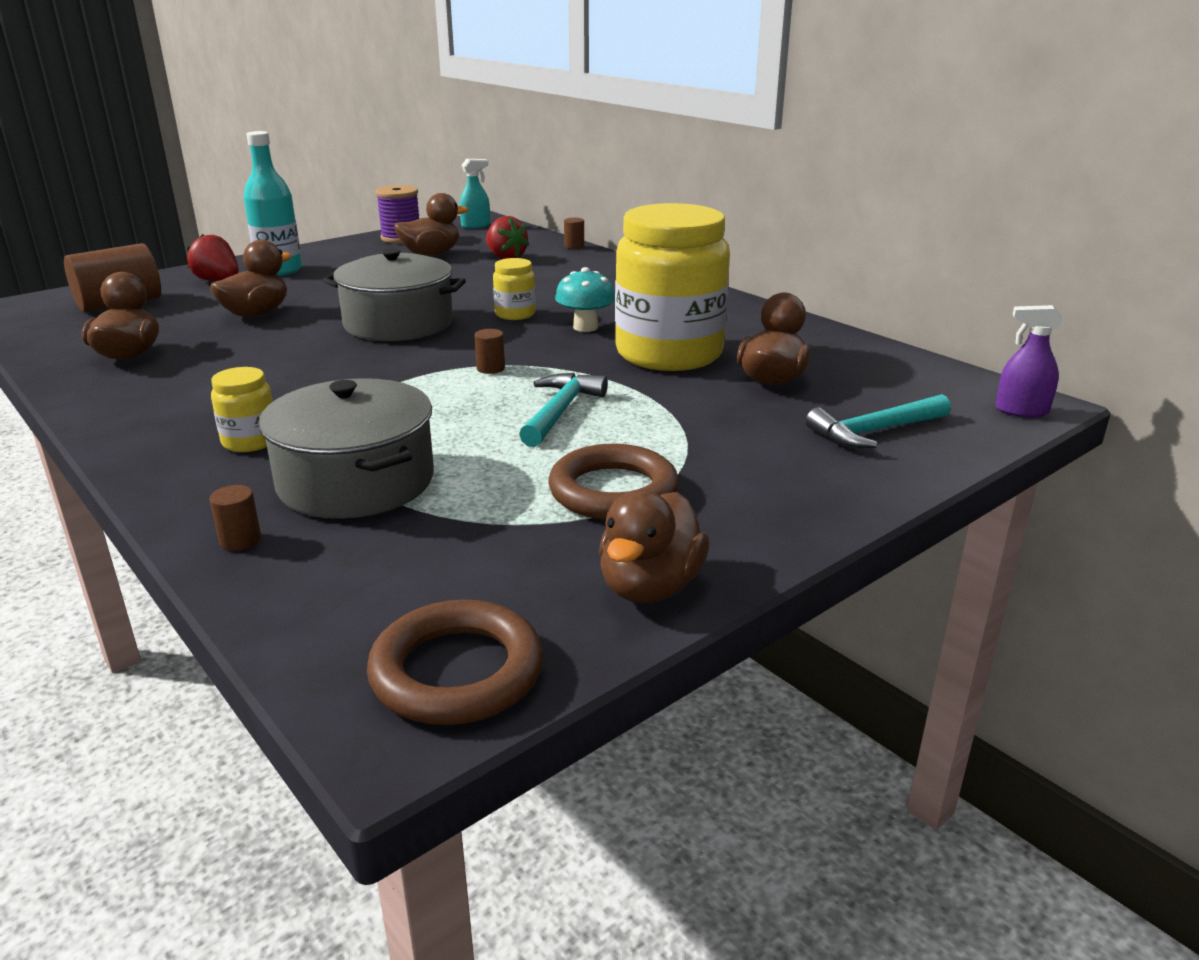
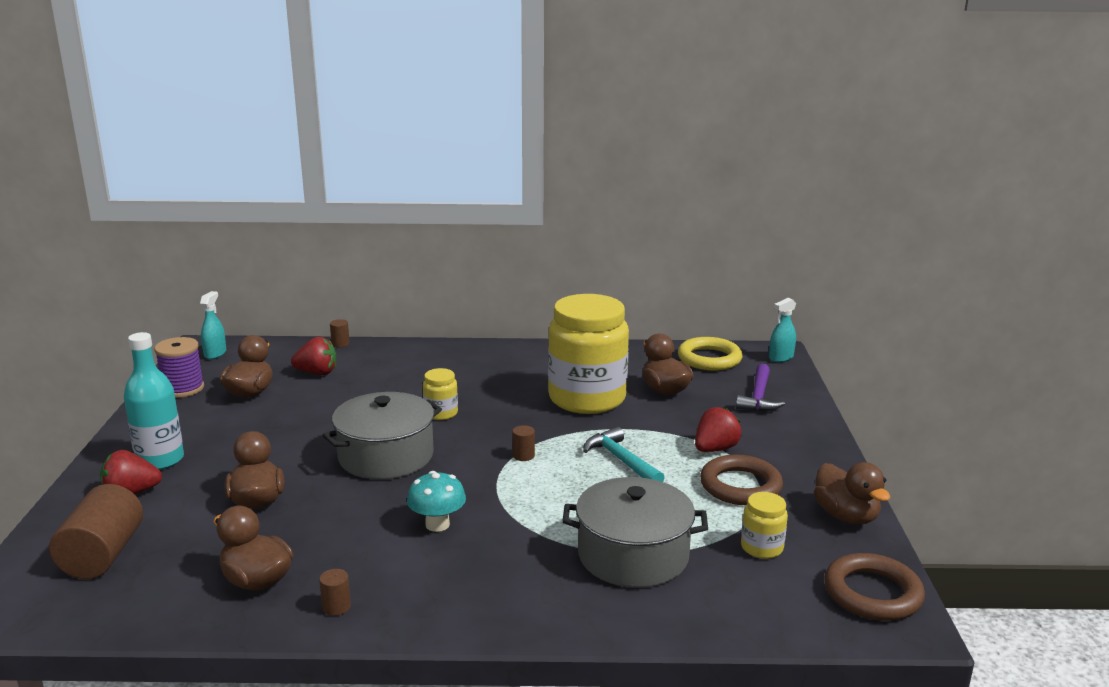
camera: 50 degrees left, 5 degrees down
brown cylinder [209,485,261,551] -> brown cylinder moved to [319,569,351,616]
yellow jar [211,367,273,452] -> yellow jar moved to [741,492,788,559]
turquoise mushroom [555,267,615,332] -> turquoise mushroom moved to [407,471,466,532]
turquoise hammer [806,394,951,448] -> purple hammer [736,364,785,412]
purple spray bottle [995,305,1063,418] -> turquoise spray bottle [769,298,796,362]
none -> yellow ring [678,337,742,371]
none -> red strawberry [695,407,742,452]

